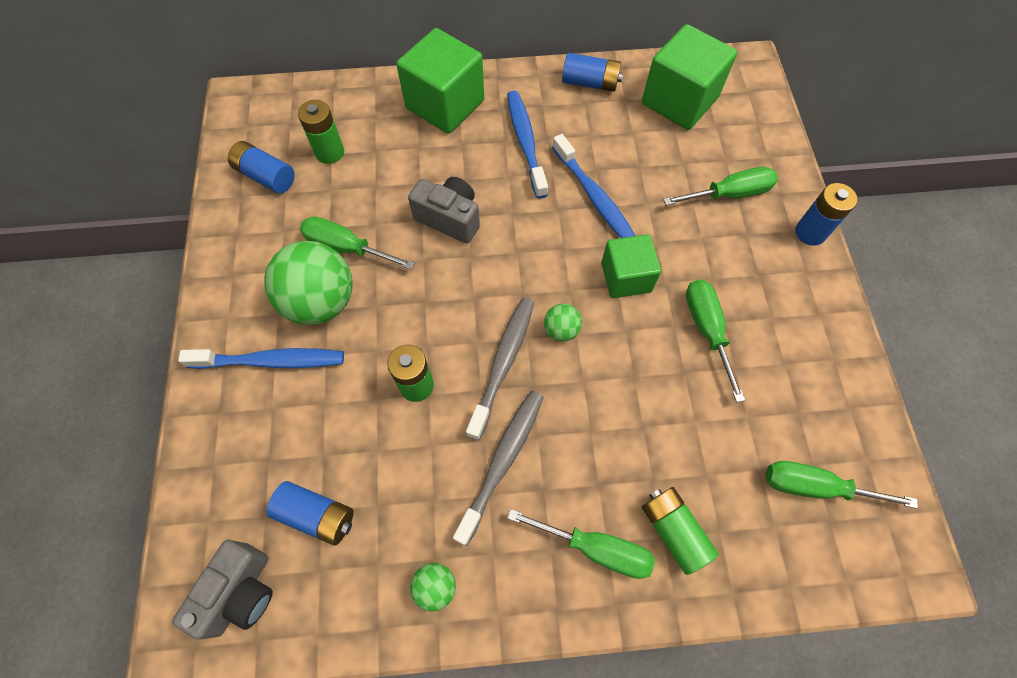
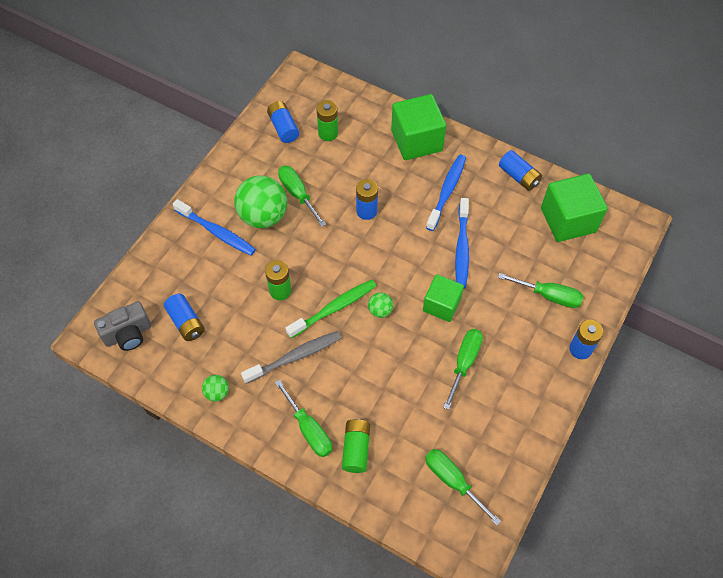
camera: 35 degrees right, 5 degrees down
grey camera [408,177,480,244] -> blue battery [356,179,378,220]
grey toothbrush [466,298,534,440] -> green toothbrush [286,280,376,338]

